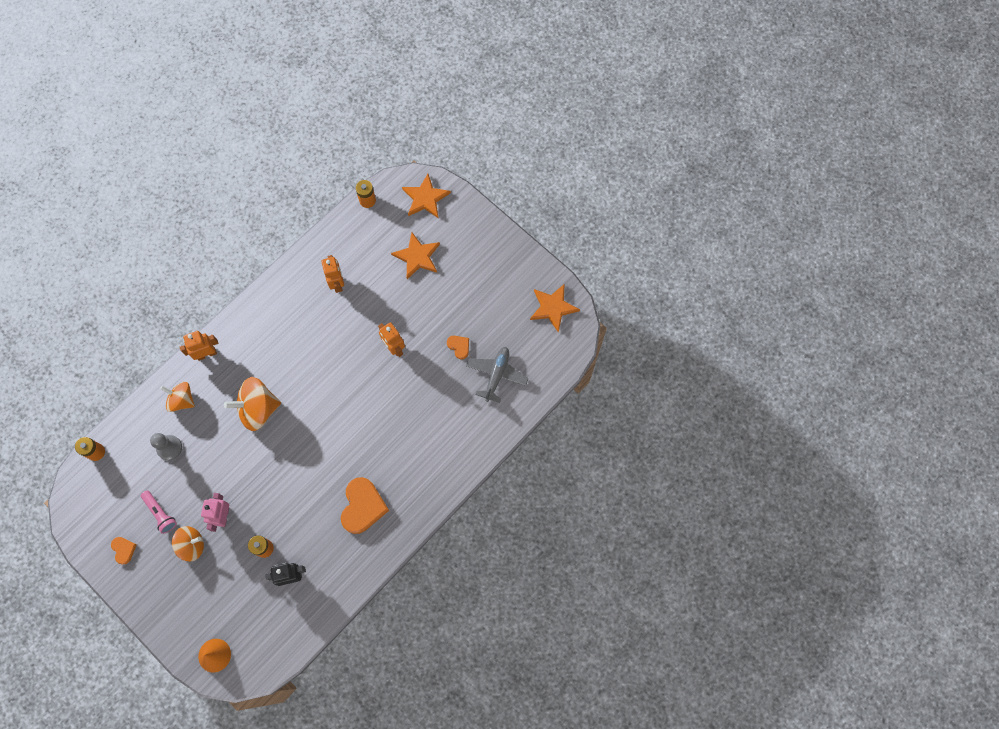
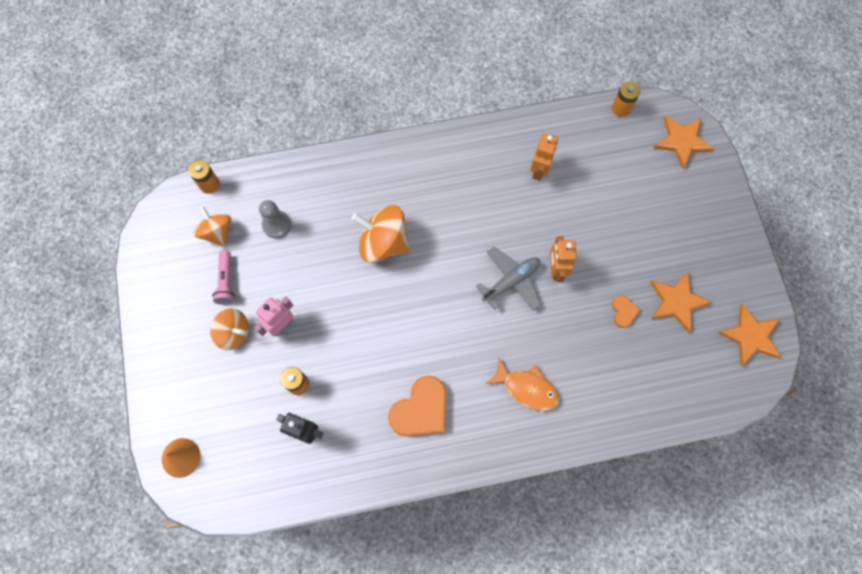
camera: 35 degrees right, 0 degrees up
orange heart [111,537,137,565] -> none
orange spinning top [160,382,195,412] -> orange spinning top moved to [193,206,231,246]
orange robot [180,331,219,361] -> none
orange star [391,232,440,279] -> orange star moved to [650,272,712,333]
grey plane [466,347,529,403] -> grey plane moved to [476,247,541,311]
none -> orange fish [486,358,559,411]

